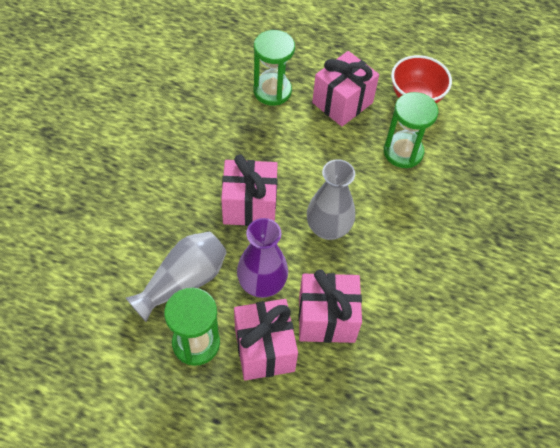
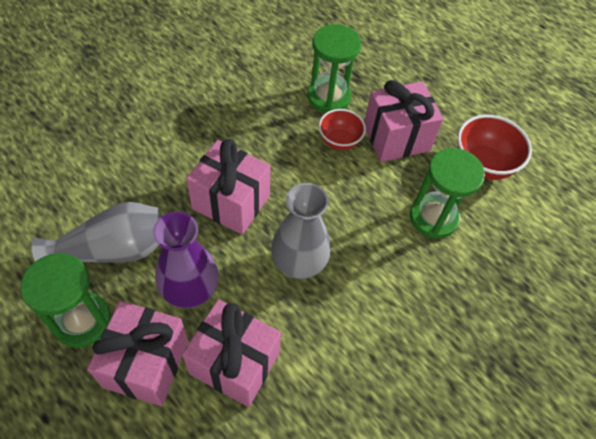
camera: 25 degrees right, 0 degrees up
none -> red bowl [319,109,366,150]

